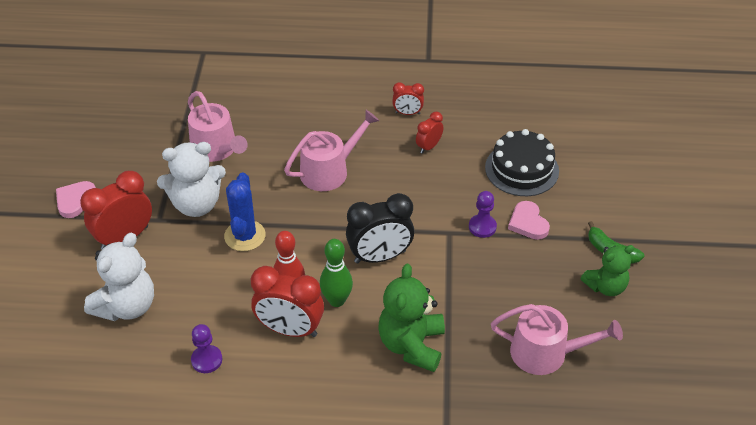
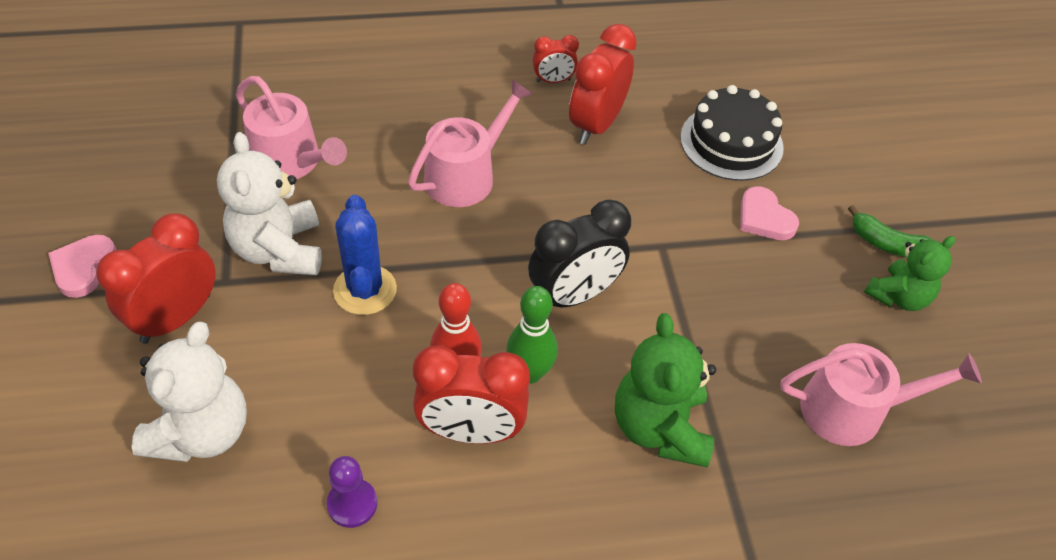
camera: 15 degrees left, 5 degrees up
white teddy bear [157,142,226,217] -> white teddy bear turned 105 degrees clockwise [217,132,322,275]
red clock [416,112,443,154] -> red clock [569,24,637,145], size x1.86
purple pawn [469,191,497,238] -> none

